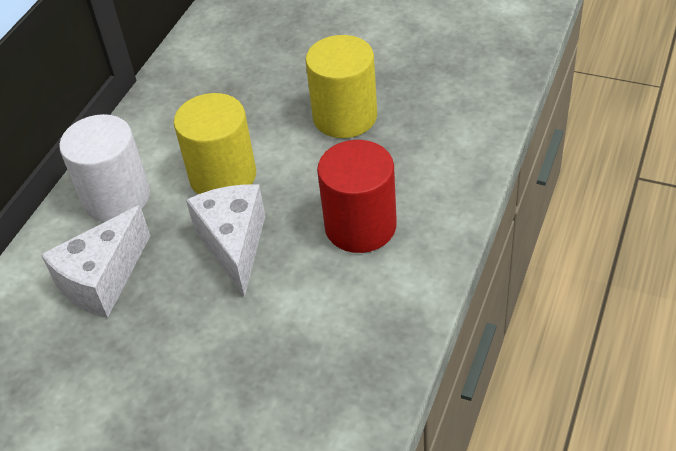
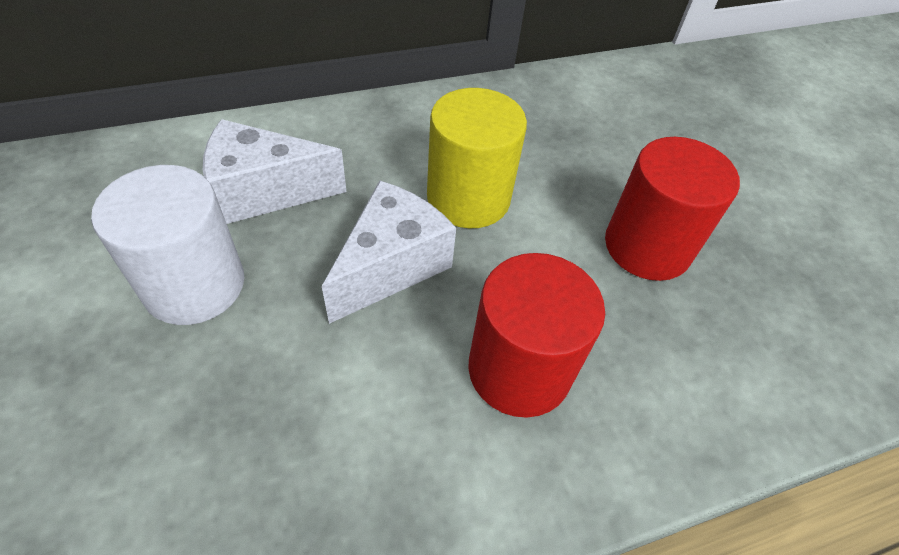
camera: 40 degrees right, 5 degrees up
white cylinder [59,114,150,222] -> white cylinder moved to [91,165,244,325]
yellow cylinder [305,35,377,138] -> red cylinder [605,137,740,281]

